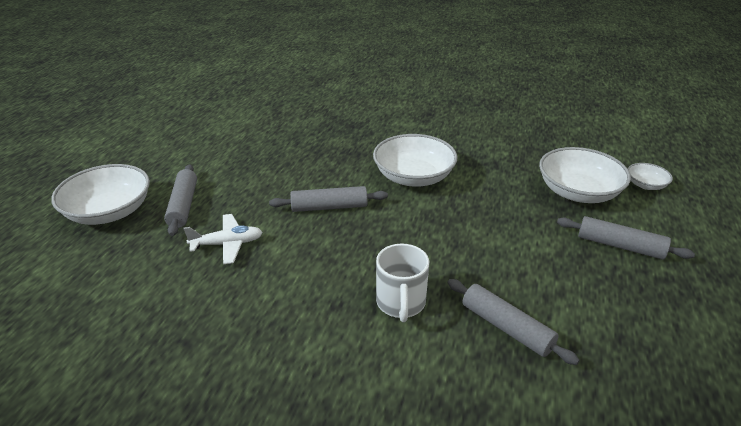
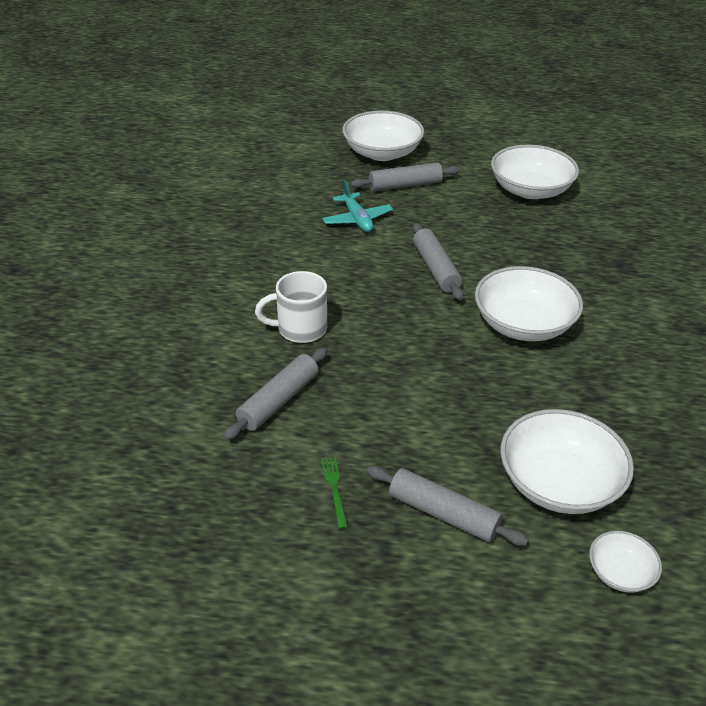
camera: 80 degrees right, 5 degrees up
white plane [183,214,262,264] -> turquoise plane [322,180,393,232]
grey rolling pin [557,216,695,260] -> grey rolling pin turned 75 degrees counterclockwise [367,466,529,546]
none -> green fork [321,457,348,529]
none -> white bowl [491,145,579,199]

